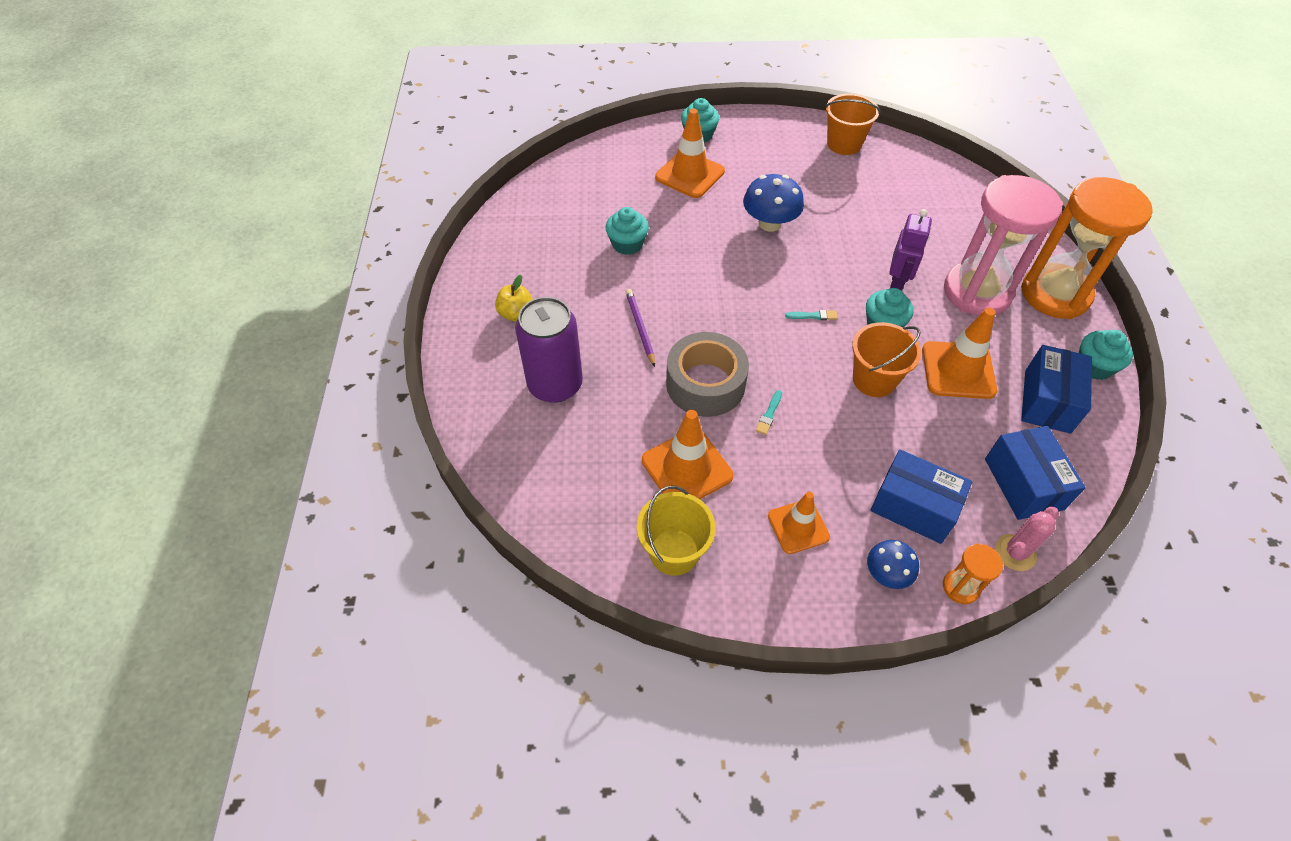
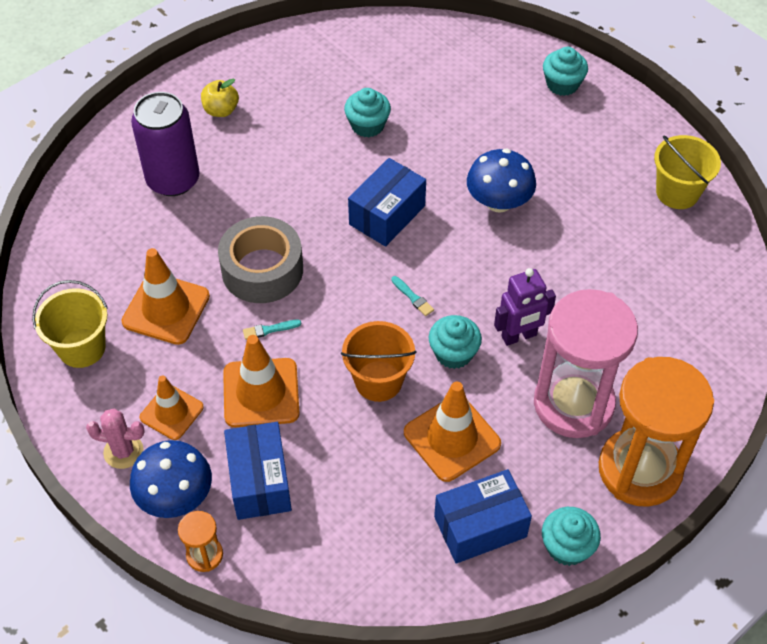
camera: 50 degrees right, 0 degrees up
purple pencil [626,289,655,367] -> none
orange traffic cone [655,108,725,198] -> orange traffic cone moved to [223,335,300,427]
orange bucket [825,93,881,155] -> yellow bucket [654,135,721,209]
blue mushroom [867,540,919,589] -> blue mushroom [130,440,212,518], size x1.62
blue box [985,426,1086,520] -> blue box moved to [348,158,426,247]
pink cactus [995,507,1059,571] -> pink cactus moved to [86,408,145,469]

